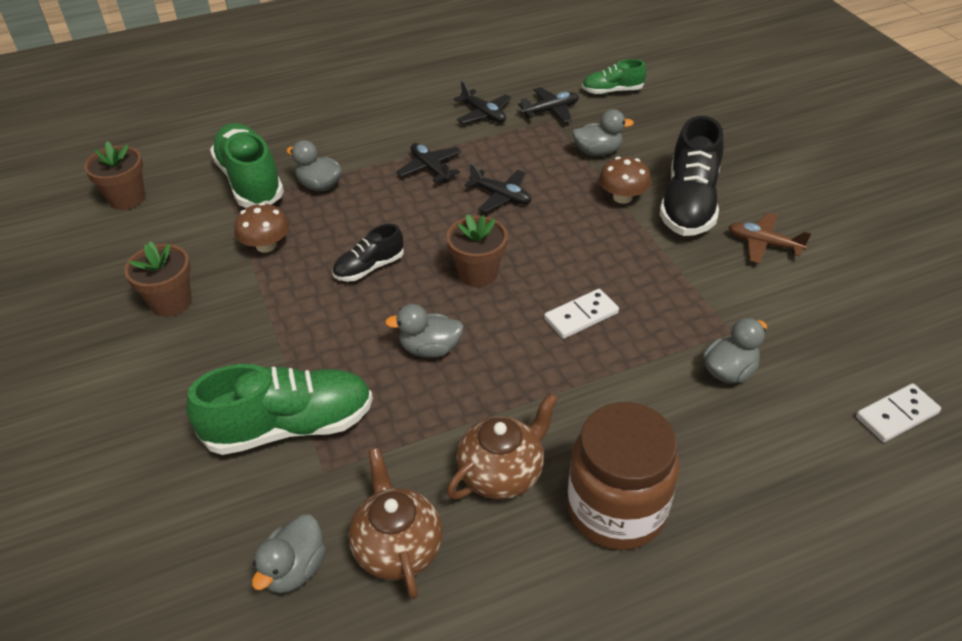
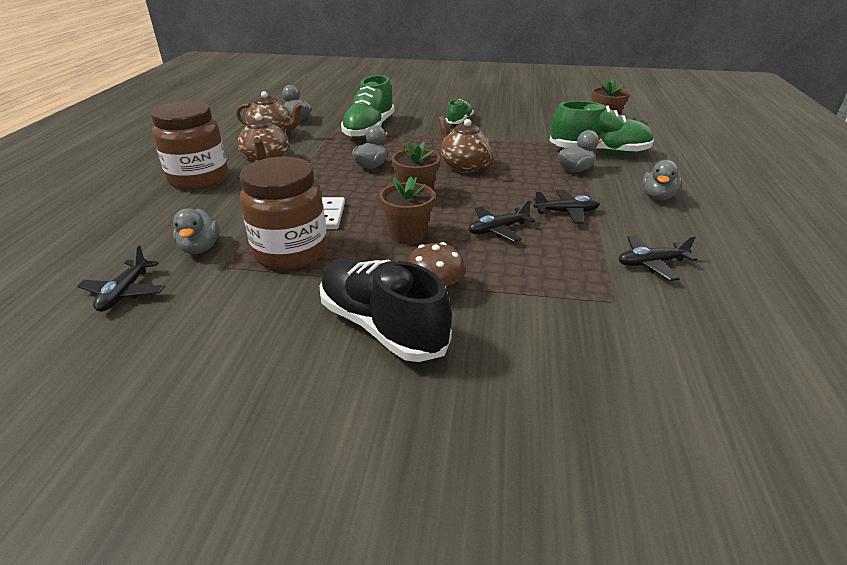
camera: 120 degrees right, 10 degrees down
brown flower pot [124,242,192,317] -> brown flower pot moved to [379,177,435,245]
brown mushroom [234,203,289,253] -> none
black shoe [332,224,404,281] -> brown teapot [438,116,494,173]
black plane [518,87,579,123] -> black plane moved to [77,245,165,312]
grey duck [572,109,634,156] -> grey duck moved to [642,160,682,200]
green shoe [582,59,646,94] -> green shoe moved to [446,99,474,124]
brown plane [728,213,811,264] -> none
white domino [856,383,941,442] -> none
none -> brown jar [240,157,327,270]

